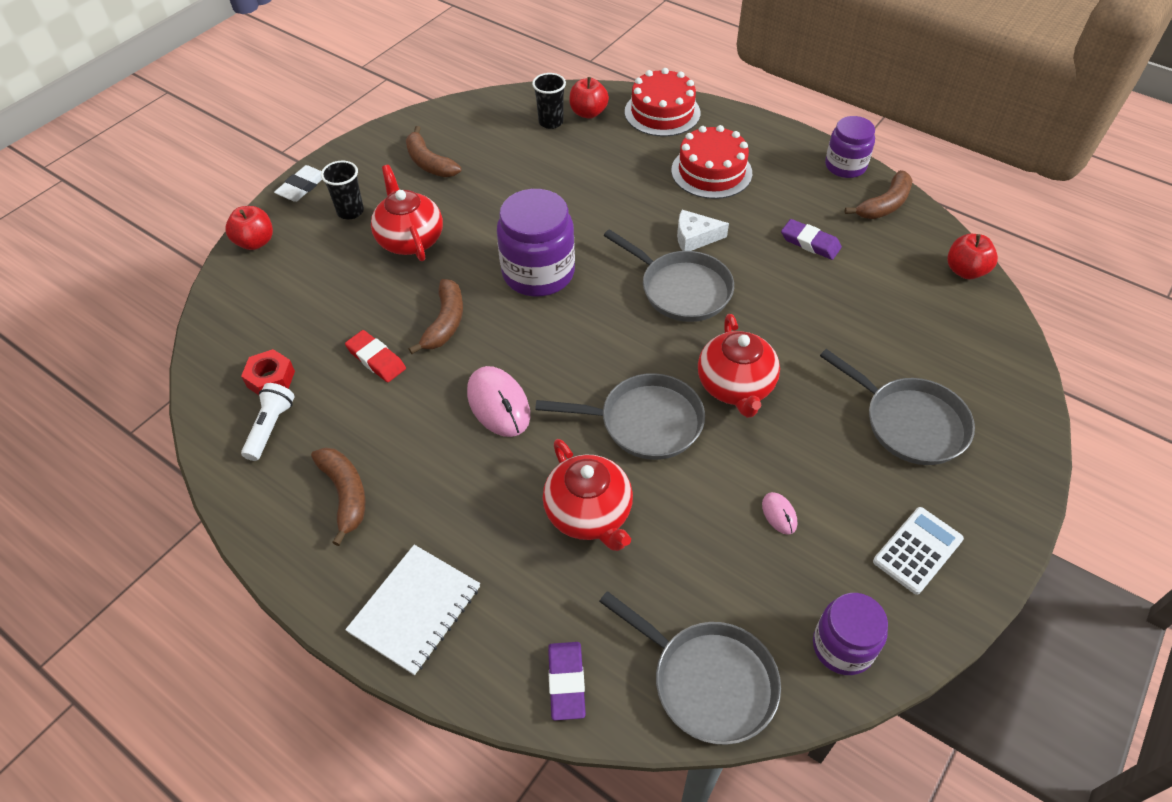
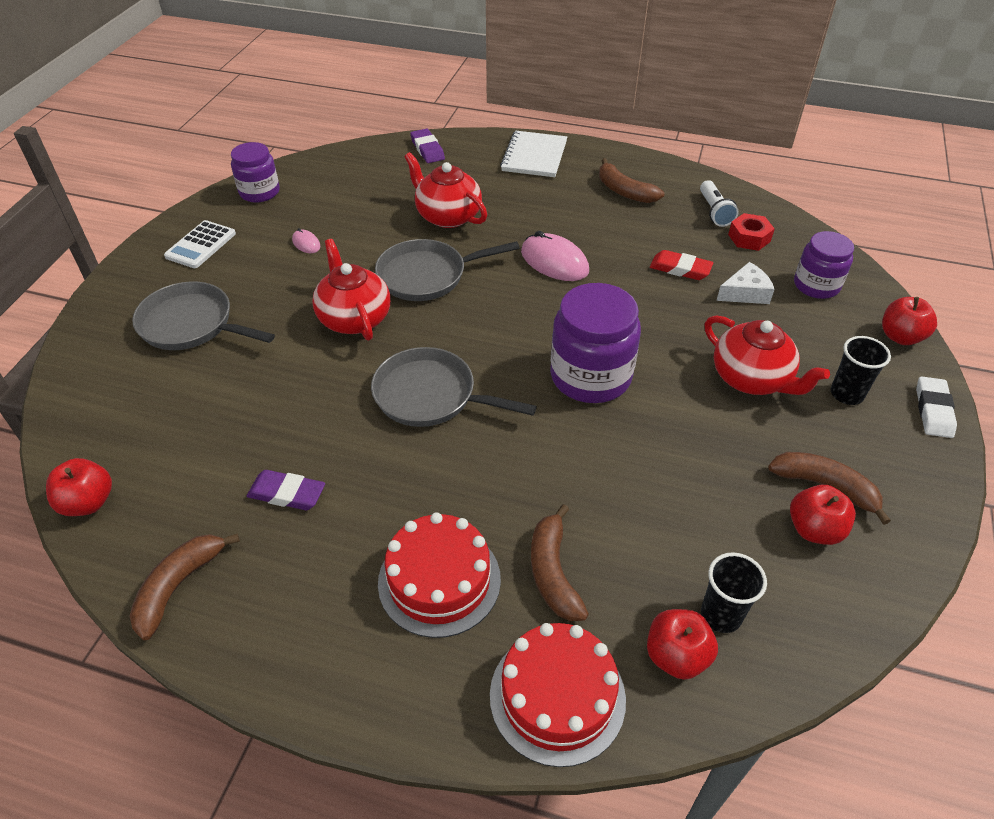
camera: 160 degrees right, 5 degrees down
brown banana [409,279,463,354] -> brown banana moved to [531,504,589,621]
grey pan [599,591,781,745] -> none
white cheese [677,210,729,251] -> white cheese moved to [716,262,775,304]
purple jar [825,116,875,178] -> purple jar moved to [794,231,854,299]
none -> red apple [790,485,856,545]

